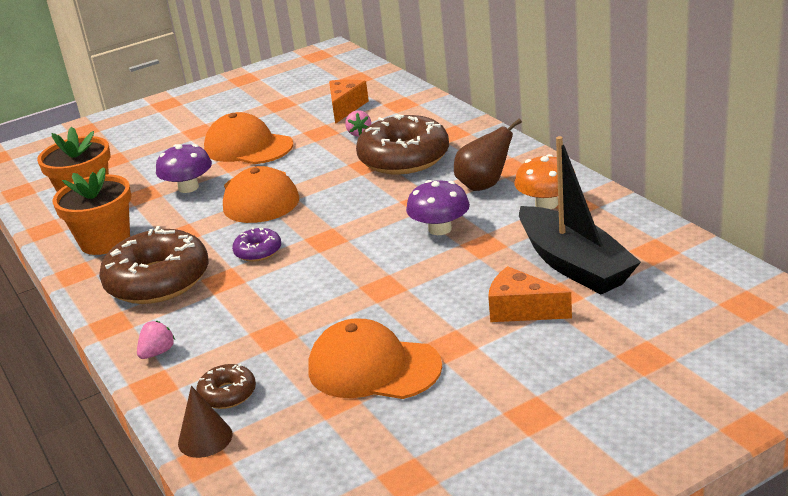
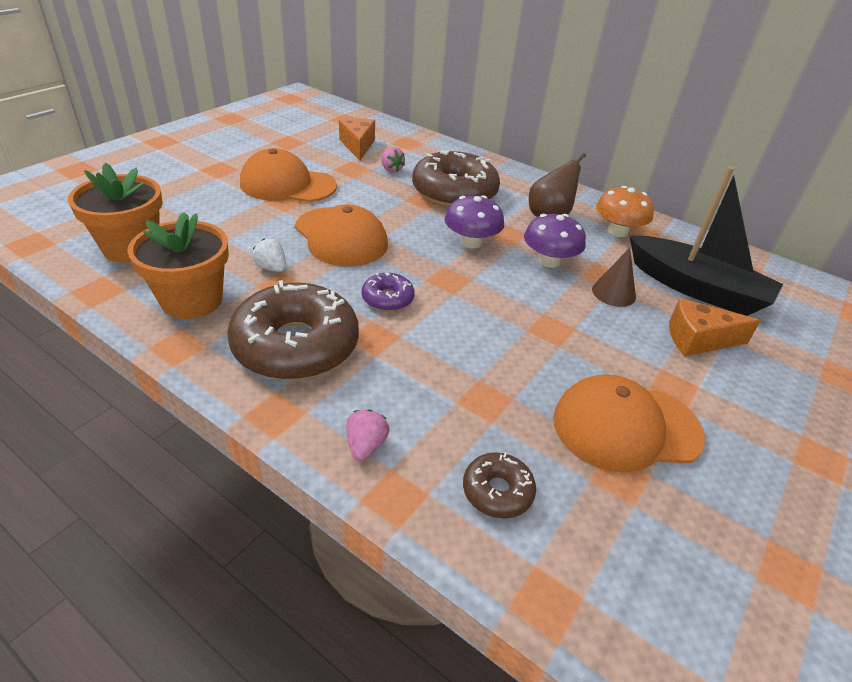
camera: 30 degrees left, 10 degrees up
purple mushroom [156,144,212,193] -> purple mushroom moved to [445,195,504,248]
brown cone [178,386,232,458] -> brown cone moved to [592,248,636,307]
none -> white strawberry [252,239,286,272]

